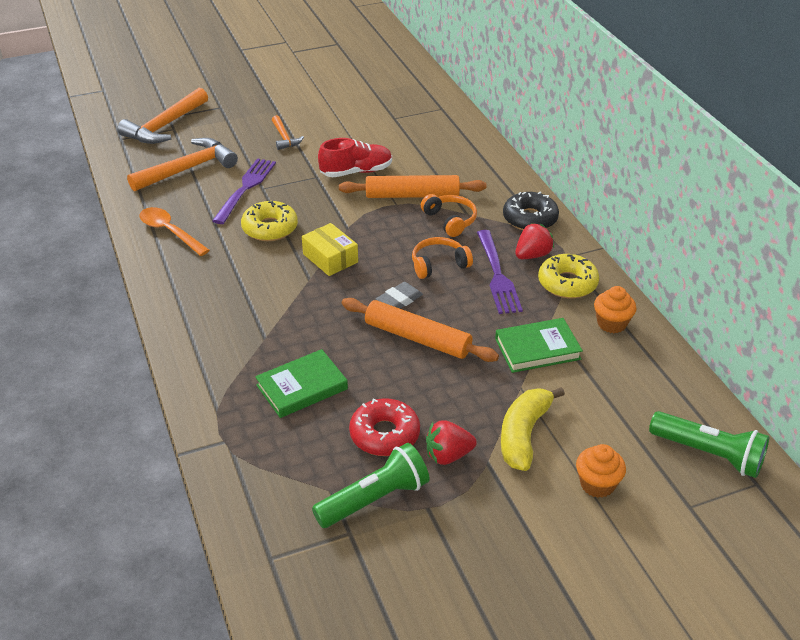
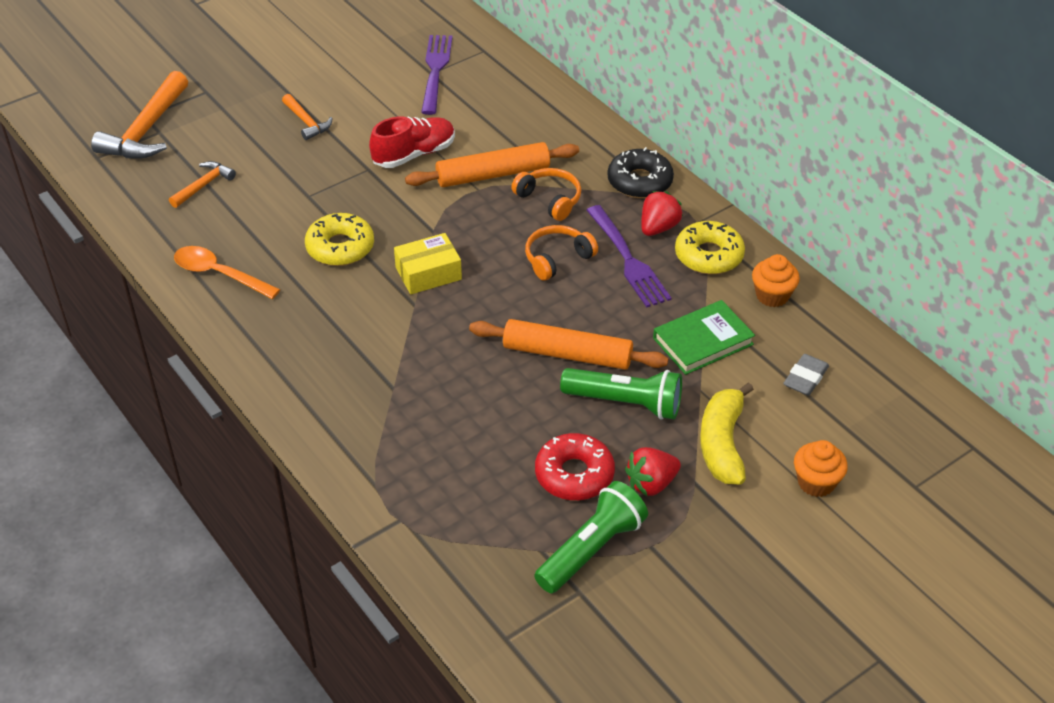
camera: 15 degrees left, 5 degrees up
orange hammer [127,138,238,192] -> orange hammer [169,161,236,208], size x0.53
purple fork [212,158,276,224] -> purple fork moved to [421,35,453,115]
green book [255,349,348,418] -> none
yellow box [302,223,358,276] -> yellow box turned 60 degrees counterclockwise [394,233,462,294]
grey eraser [376,282,423,309] -> grey eraser moved to [783,354,829,395]
green flashlight [649,411,769,478] -> green flashlight moved to [560,368,682,420]

